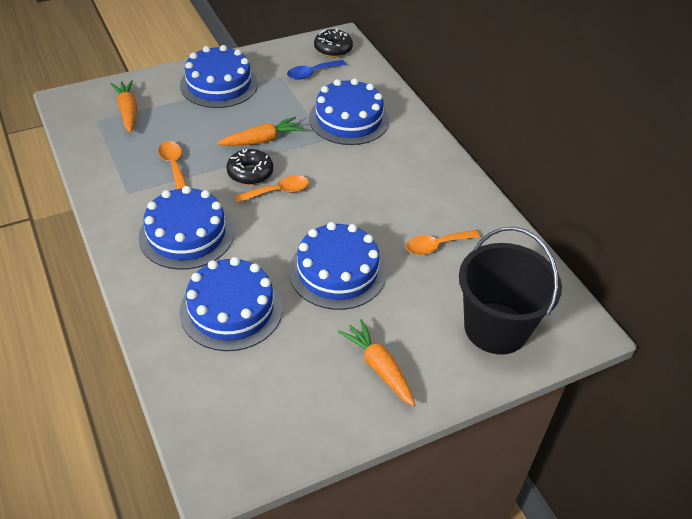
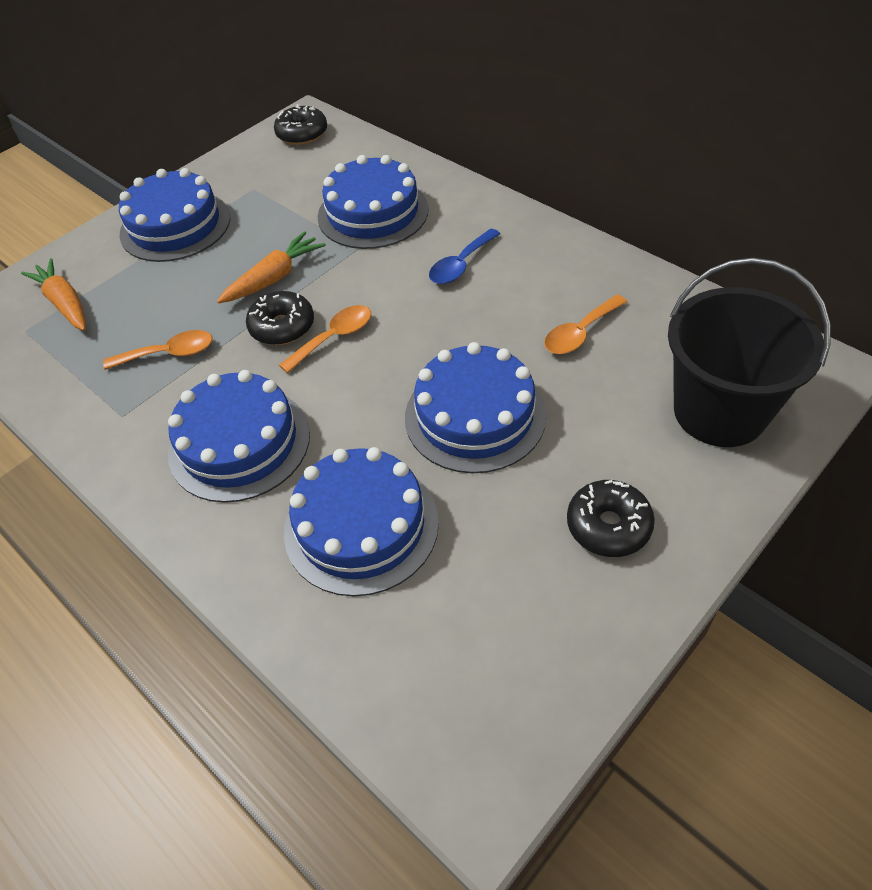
camera: 15 degrees left, 5 degrees up
orange spoon [158,141,187,189] -> orange spoon turned 120 degrees clockwise [103,330,213,370]
blue spoon [287,60,346,80] -> blue spoon moved to [429,228,500,284]
orange carrot [338,319,415,407] -> black donut [567,480,655,557]

